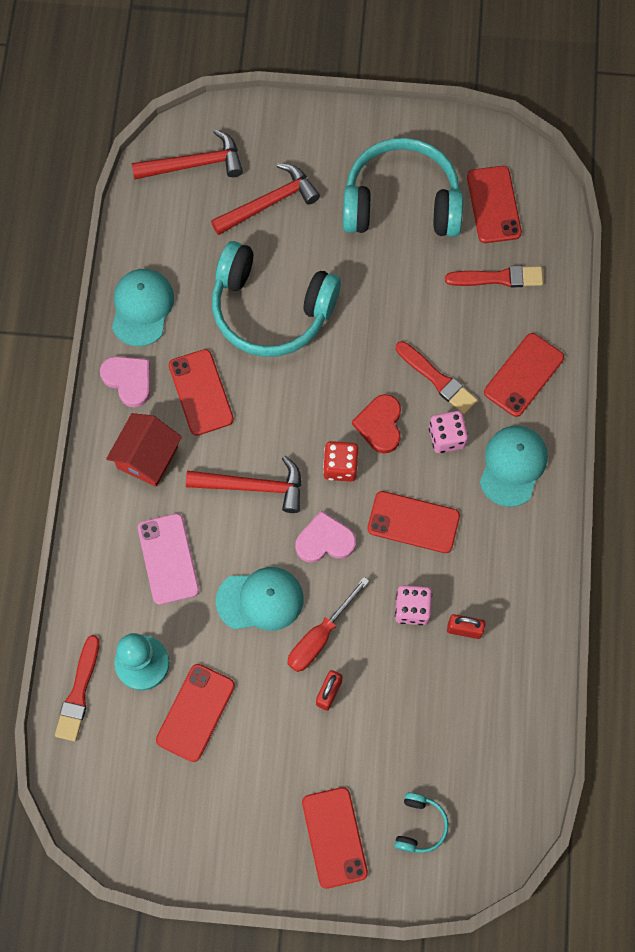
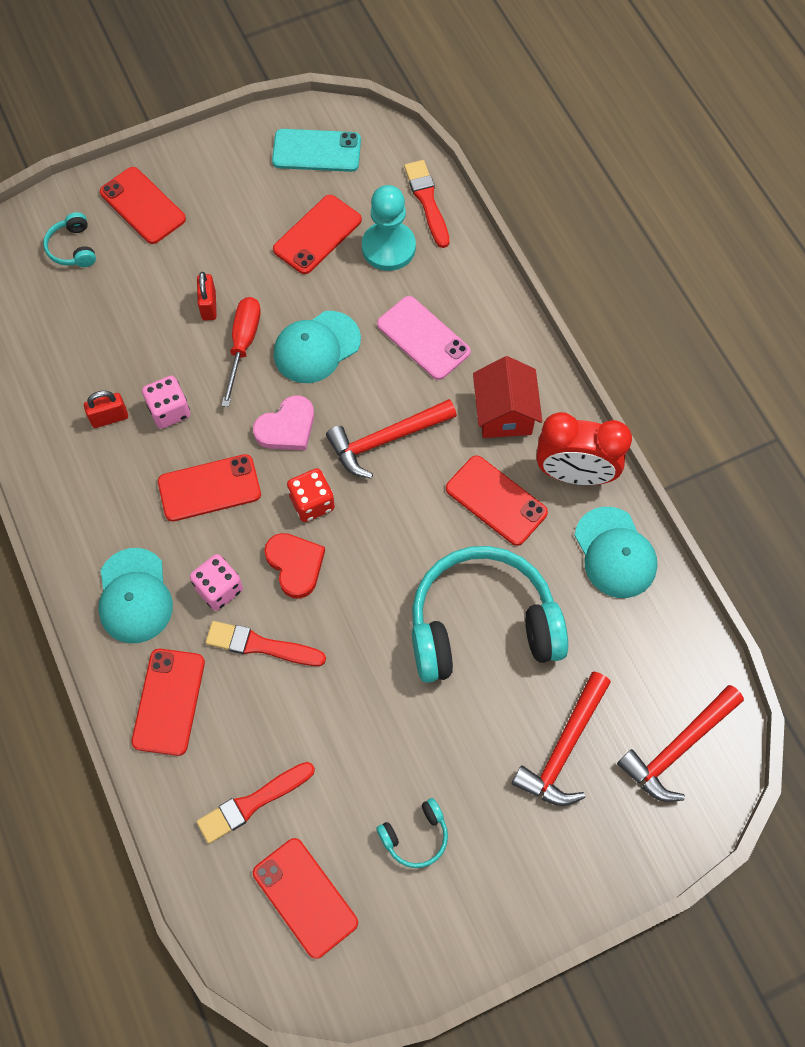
camera: 150 degrees right, 5 degrees down
pink heart [100,356,150,408] -> red clock [536,412,632,485]
red phone [156,664,235,762] -> red phone turned 45 degrees clockwise [273,195,362,274]
turquoise headphones [342,138,463,237] -> turquoise headphones [376,798,448,868], size x0.42
none -> turquoise phone [272,129,361,172]

